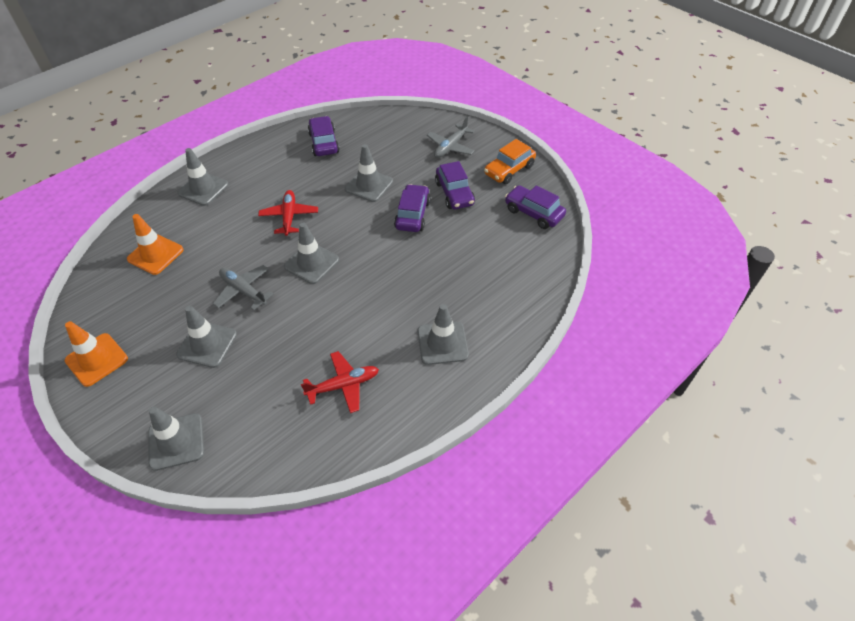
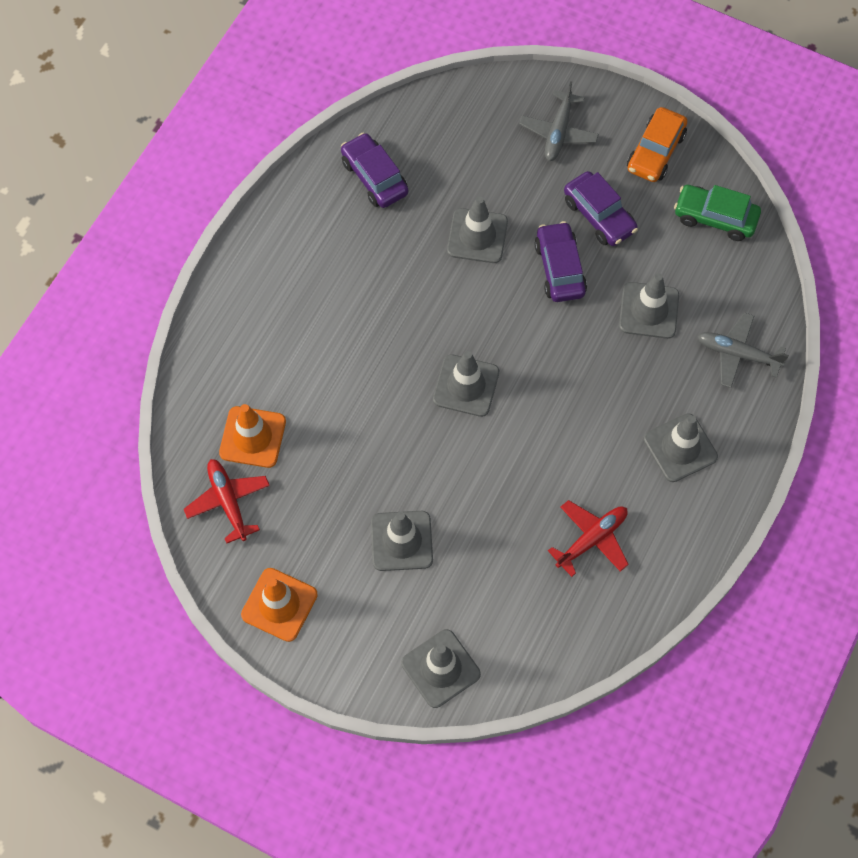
camera: 20 degrees left, 15 degrees up
grey traffic cone [177,148,228,206] -> grey traffic cone moved to [619,273,679,339]
grey plane [213,265,274,310] -> grey plane moved to [697,312,789,388]
red plane [258,190,318,236] -> red plane moved to [184,459,270,543]
purple car [505,185,566,229] -> green car [674,185,761,241]

